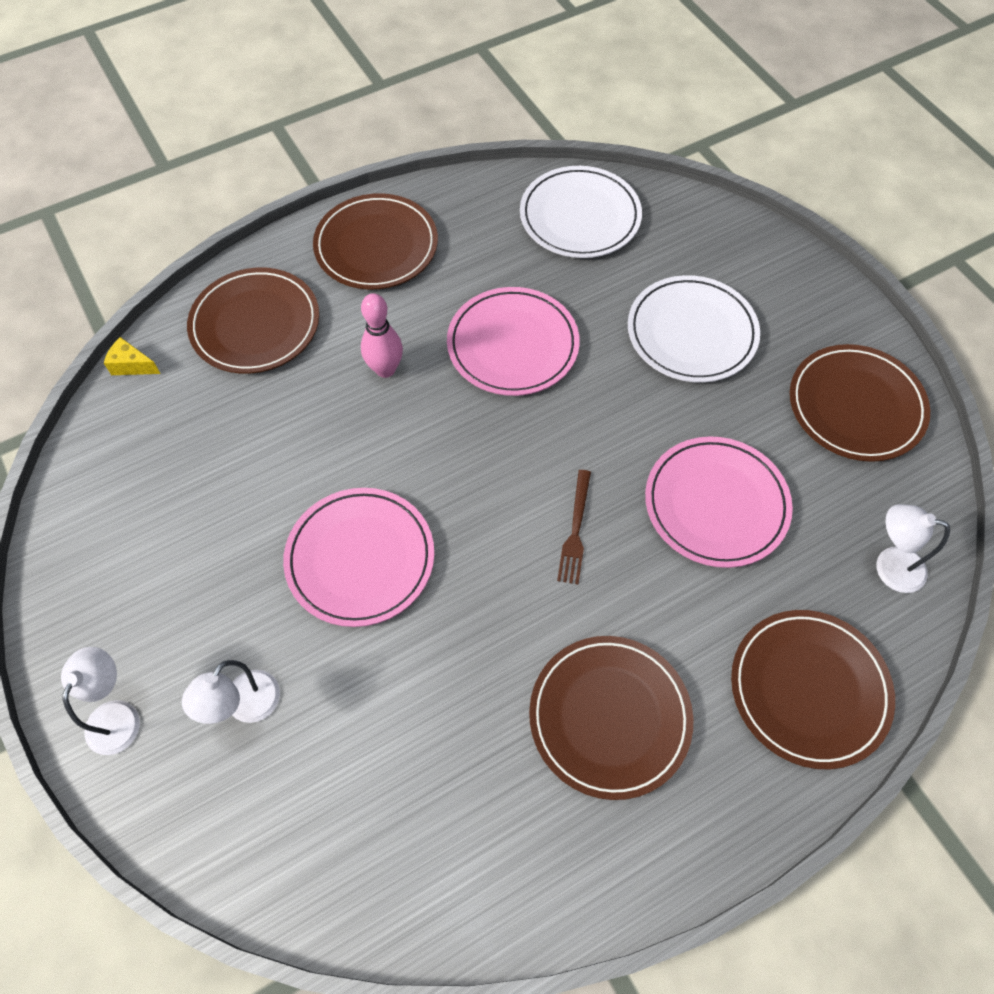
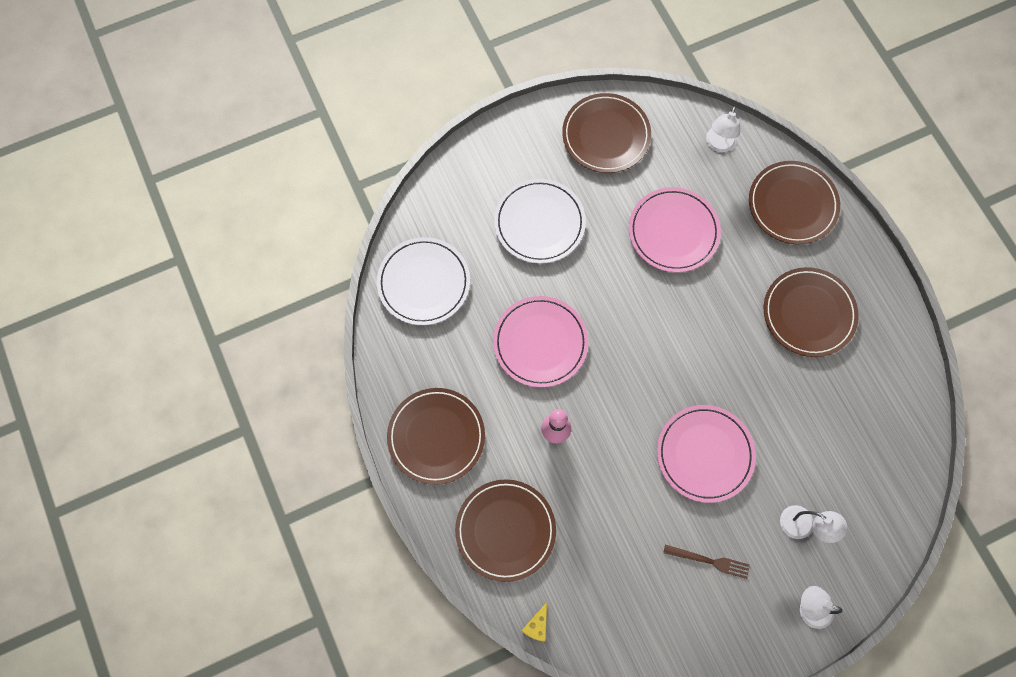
camera: 85 degrees left, 10 degrees up
brown fork [557,470,591,584] -> brown fork moved to [663,545,750,579]

